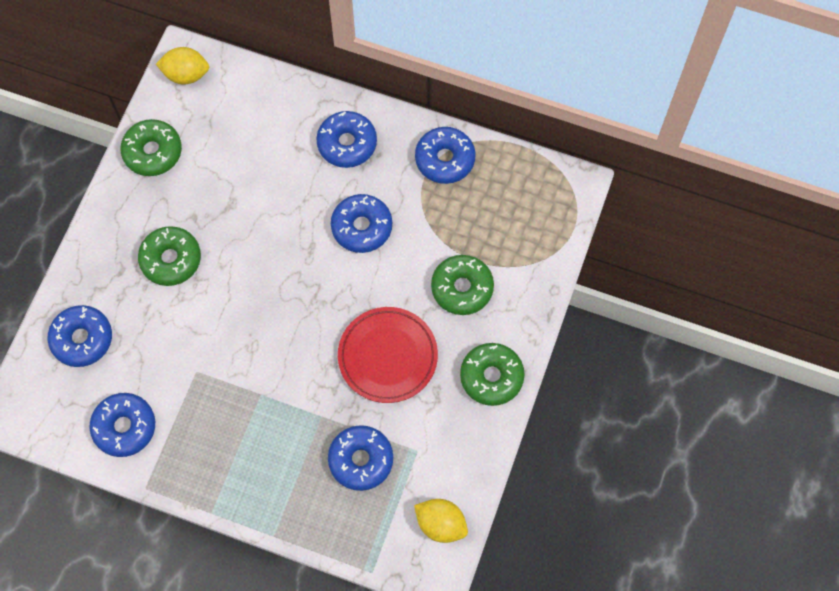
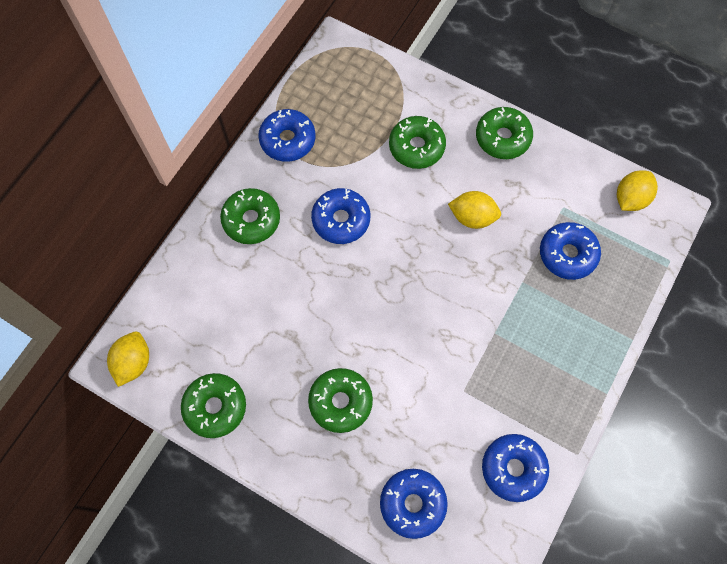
camera: 80 degrees left, 0 degrees up
blue donut [316,111,377,168] -> green donut [220,188,280,244]
red plate [338,307,438,403] -> yellow lemon [448,191,501,229]

